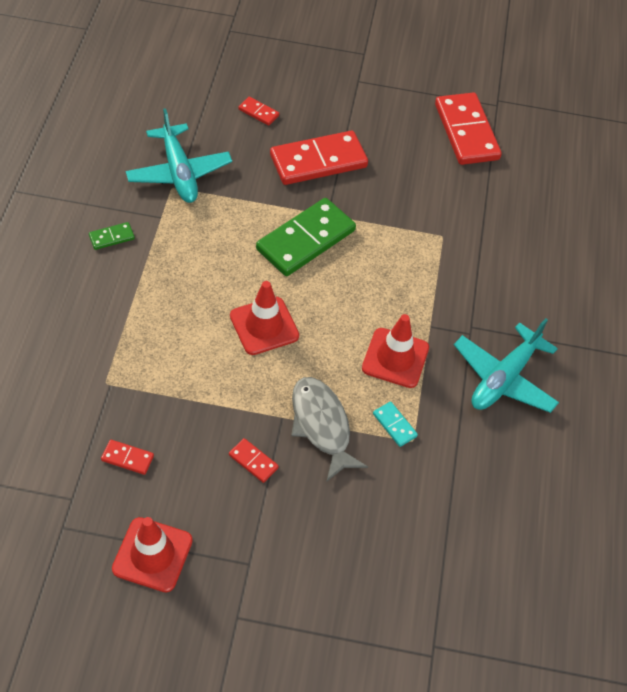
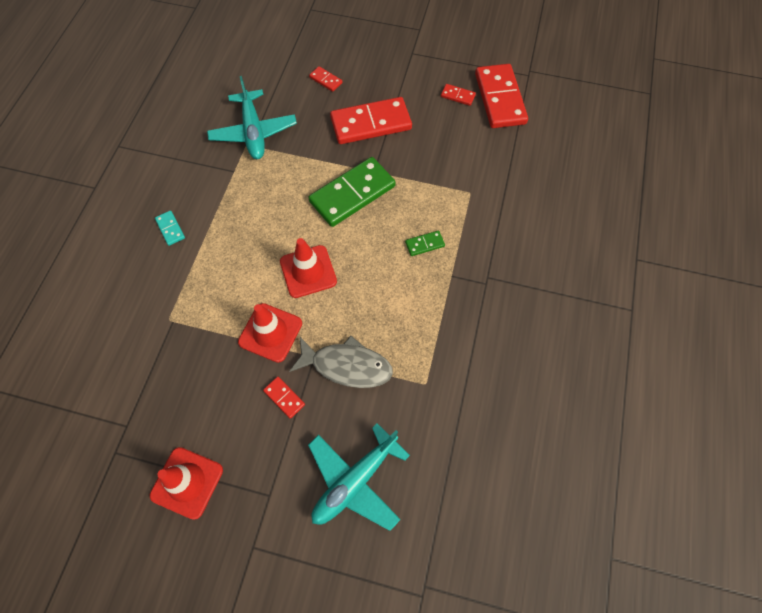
camera: 10 degrees right, 10 degrees up
green domino [89,222,135,250] -> green domino moved to [405,231,445,256]
red domino [101,440,154,475] -> red domino moved to [441,84,476,106]
grey fish [291,377,368,481] -> grey fish turned 120 degrees clockwise [289,335,393,388]
red traffic cone [362,314,429,388] -> red traffic cone moved to [238,303,302,363]
turquoise domino [373,401,418,447] -> turquoise domino moved to [155,210,185,246]
turquoise plane [454,318,559,413] -> turquoise plane moved to [308,423,410,531]

